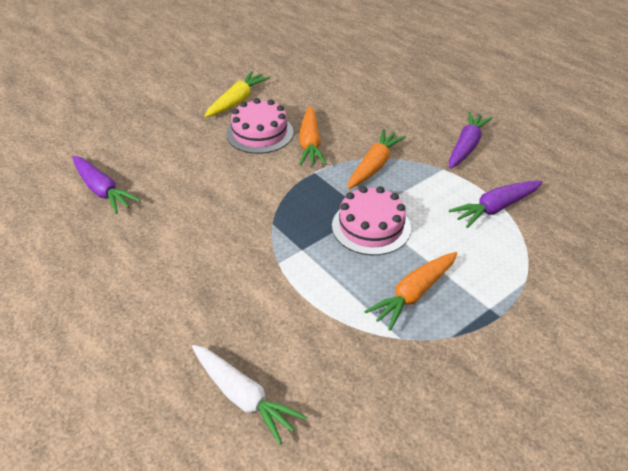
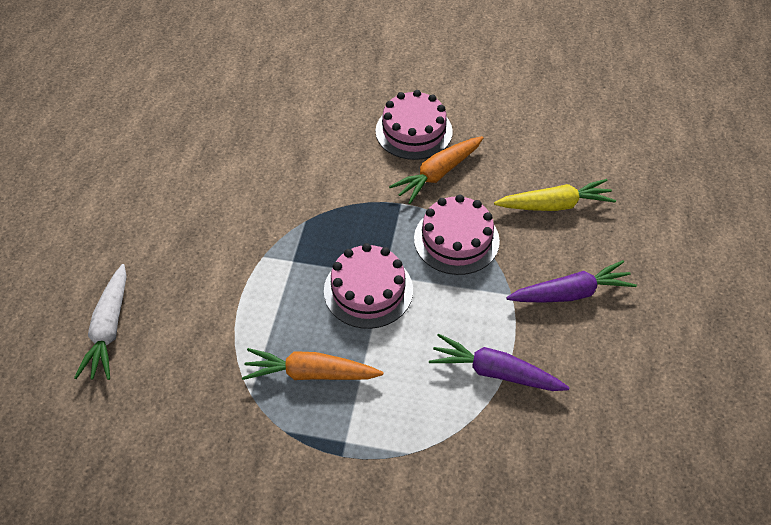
camera: 50 degrees right, 10 degrees up
purple carrot [72,156,141,214] -> none
yellow carrot [204,71,270,118] -> yellow carrot moved to [494,179,616,211]
orange carrot [348,129,406,189] -> pink cake [414,195,500,275]

